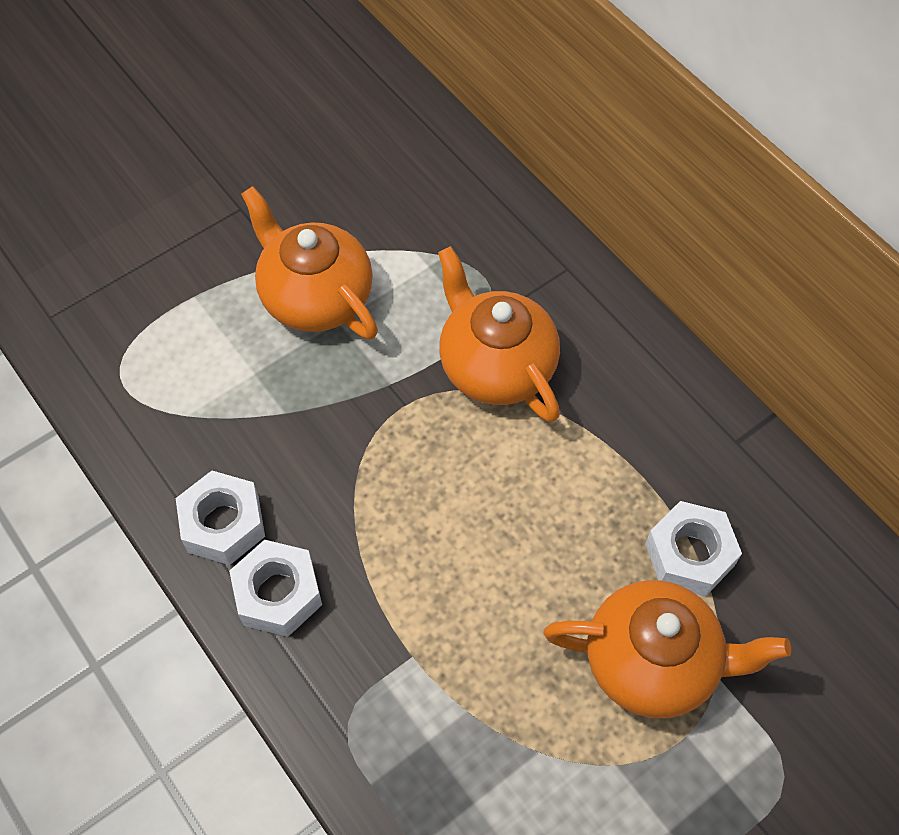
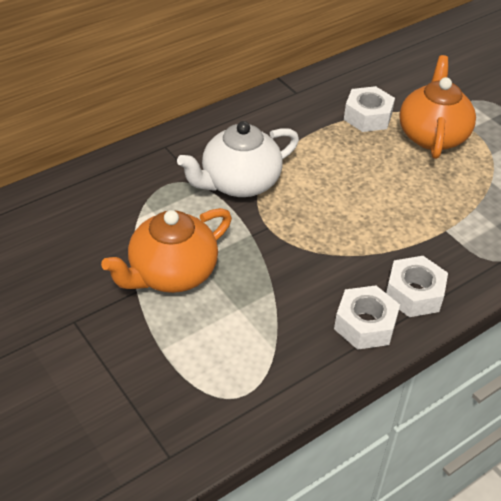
camera: 90 degrees left, 15 degrees down
orange teapot [438,246,560,422] -> white teapot [177,121,299,197]

